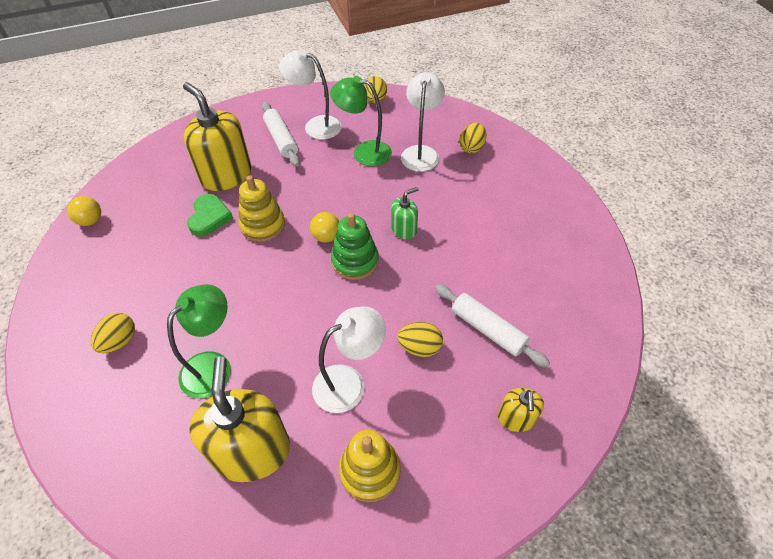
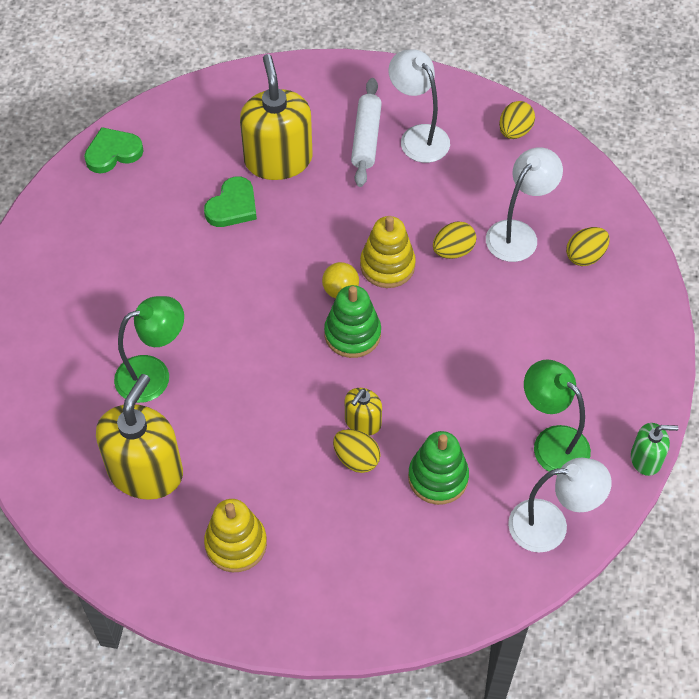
camera: 30 degrees right, 5 degrees up
yellow ball [67,196,101,226] -> green heart [84,127,144,173]
yellow egg [91,313,135,353] -> yellow egg moved to [433,221,476,259]
yellow stacking toy [238,175,285,242] -> yellow stacking toy moved to [360,216,416,288]
white lamp [312,306,386,413] -> white lamp moved to [508,458,612,553]
green lamp [330,76,392,166] -> green lamp moved to [524,359,591,475]
green soap dispenser [391,187,419,239] -> green soap dispenser moved to [631,423,678,476]
white rolling pin [435,284,550,368] -> green stacking toy [408,431,469,505]
yellow soap dispenser [498,388,544,432] -> yellow soap dispenser moved to [345,388,382,436]

